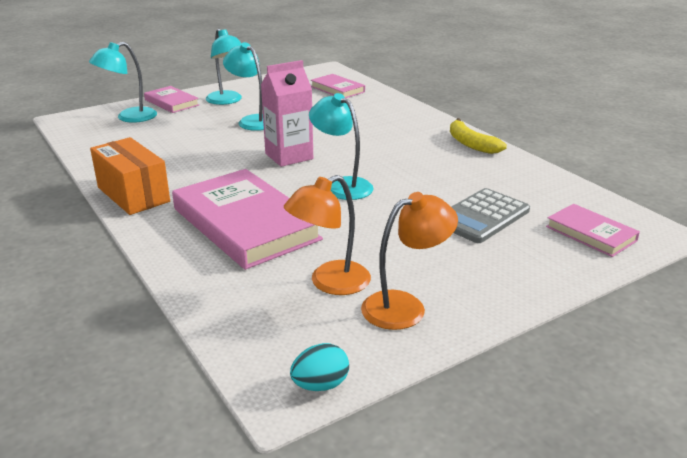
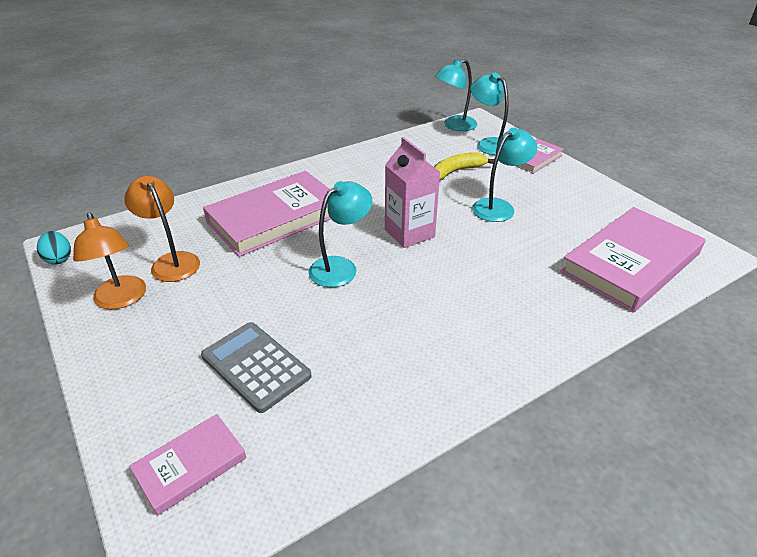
camera: 90 degrees right, 10 degrees up
orange box [90,137,170,215] -> none
turquoise lamp [206,28,242,105] -> turquoise lamp moved to [435,59,477,131]
pink book [311,74,365,98] -> pink book [560,207,706,313], size x1.96
yellow banana [450,118,507,154] -> yellow banana moved to [434,152,494,180]

